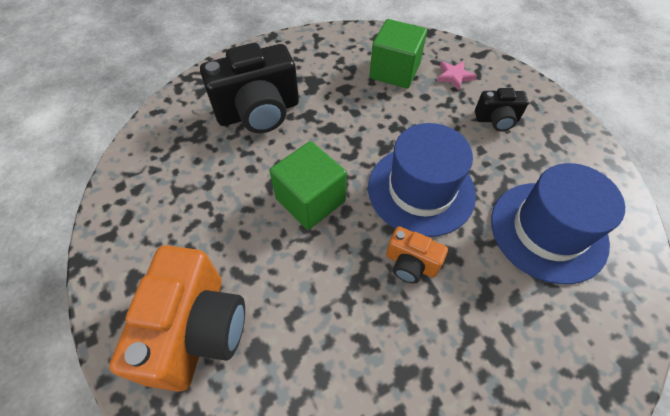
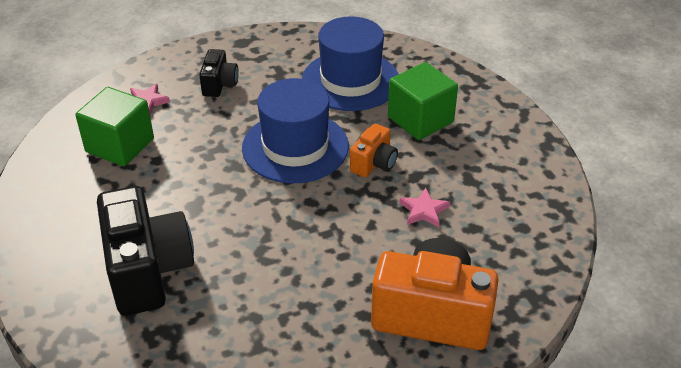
camera: 85 degrees left, 15 degrees down
green cube [269,141,347,230] -> green cube moved to [388,62,458,140]
none -> pink star [399,188,450,227]

